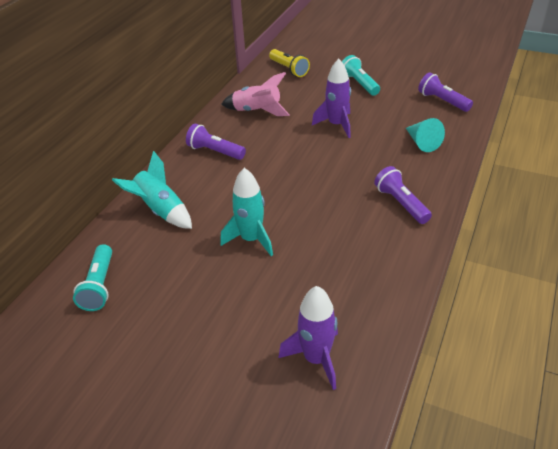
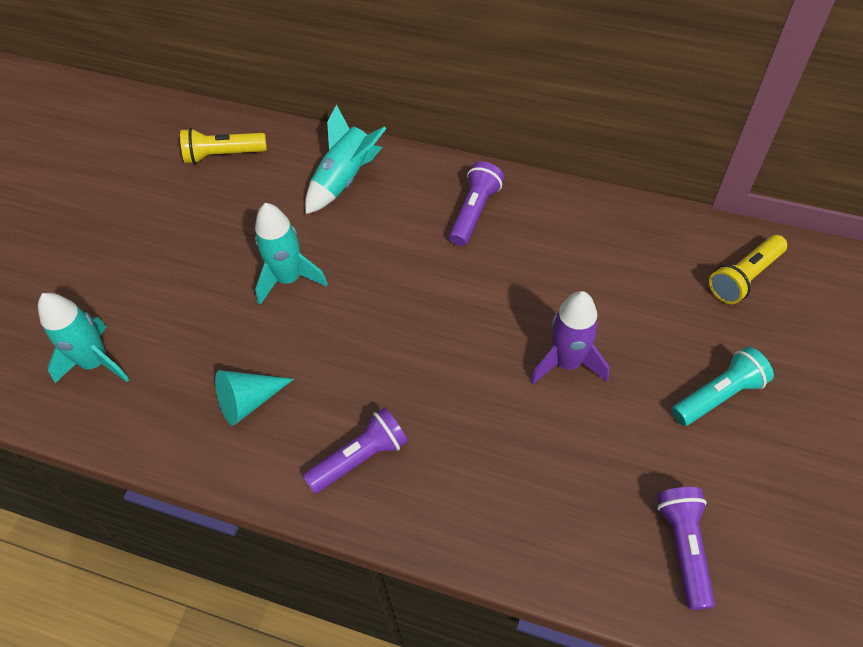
camera: 85 degrees right, 15 degrees up
turquoise flashlight [73,244,112,311] -> yellow flashlight [180,128,267,164]
pink rocket [221,72,290,116] -> none
purple rocket [278,286,338,390] -> turquoise rocket [38,293,129,383]
turquoise cone [406,118,445,152] -> turquoise cone moved to [215,370,294,426]
purple flashlight [418,73,473,112] -> purple flashlight turned 45 degrees counterclockwise [657,487,715,610]

